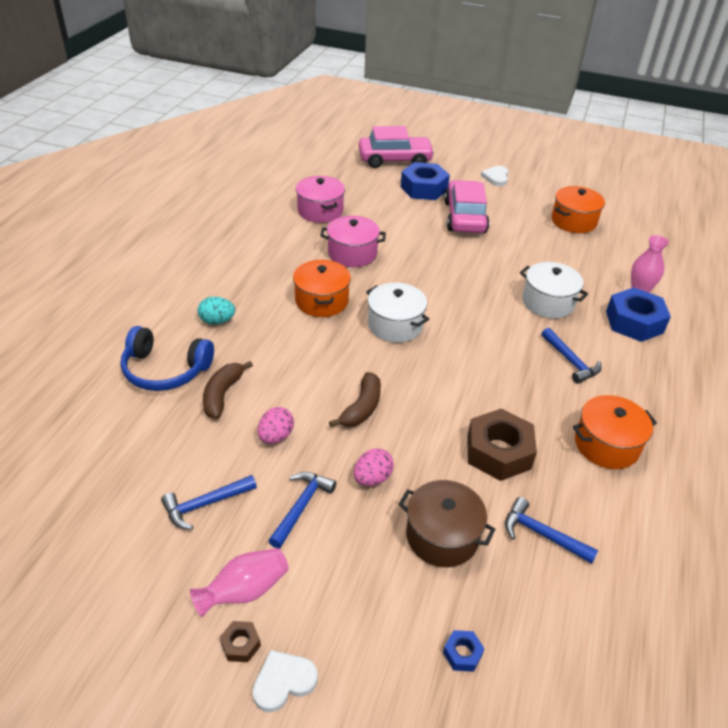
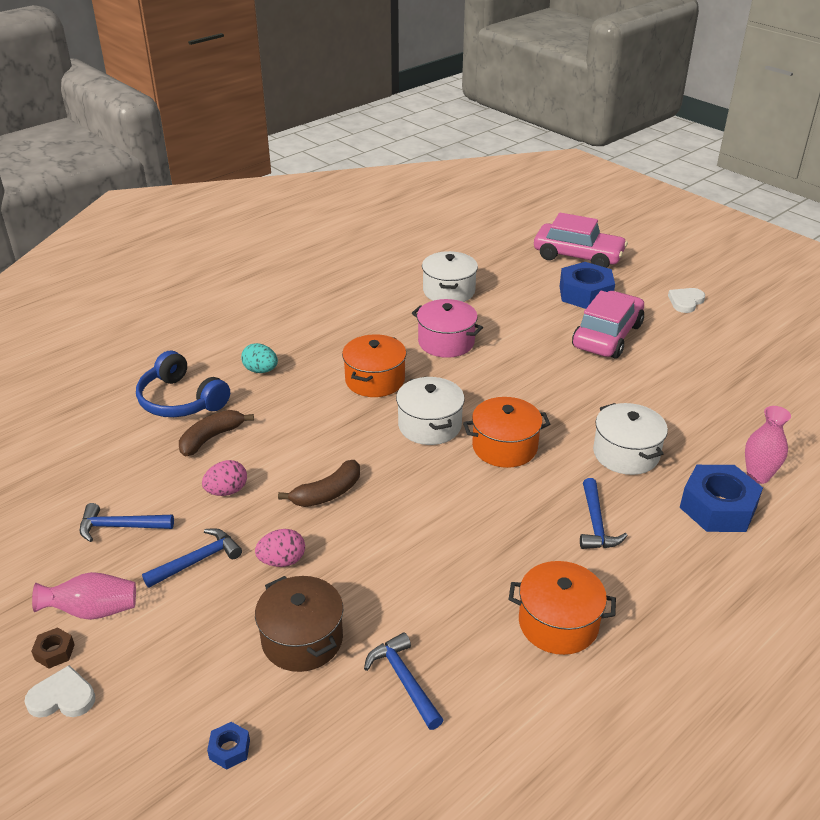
camera: 30 degrees right, 5 degrees down
pink pot [296,176,345,223] -> white pot [422,251,478,302]
brown nut [467,408,537,481] -> none
orange pot [552,186,605,233] -> orange pot moved to [463,397,551,468]

